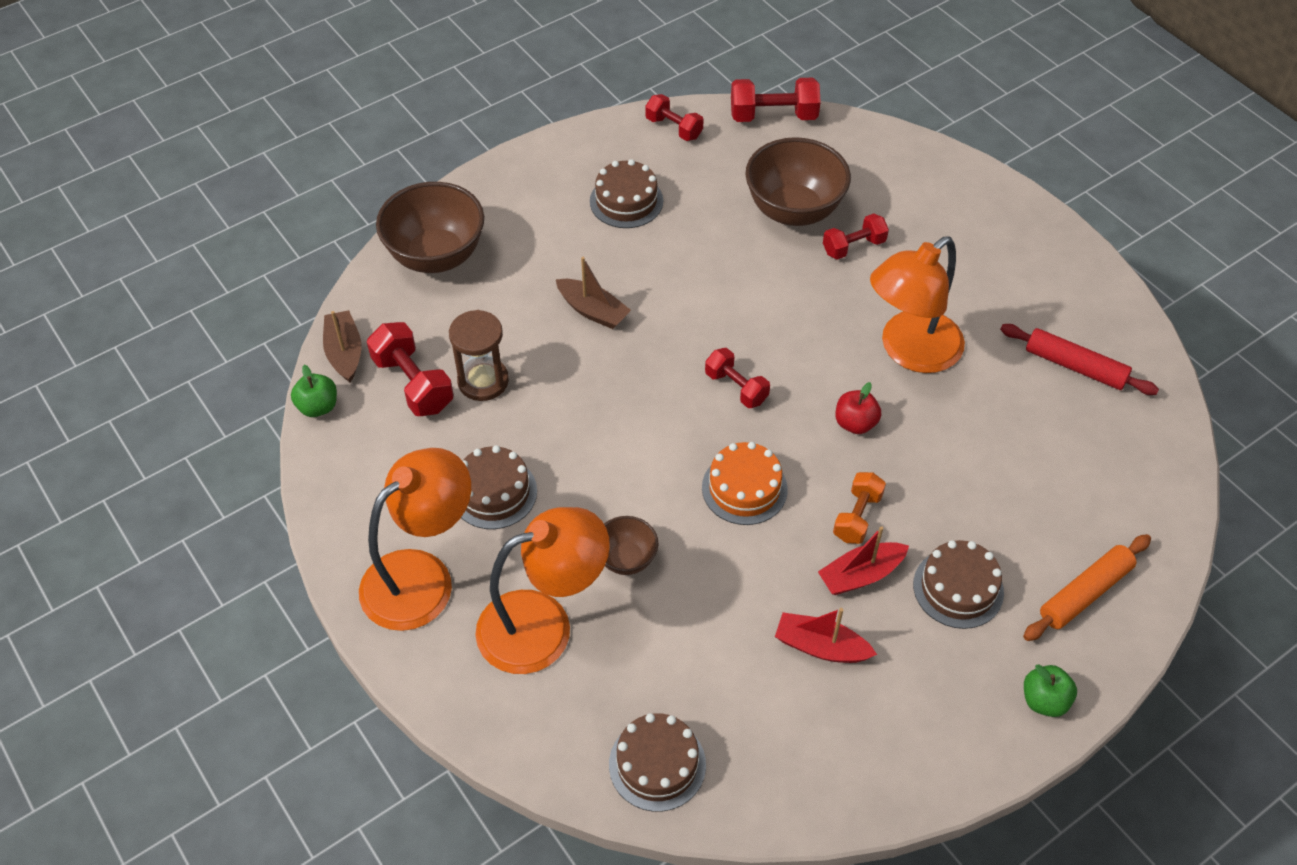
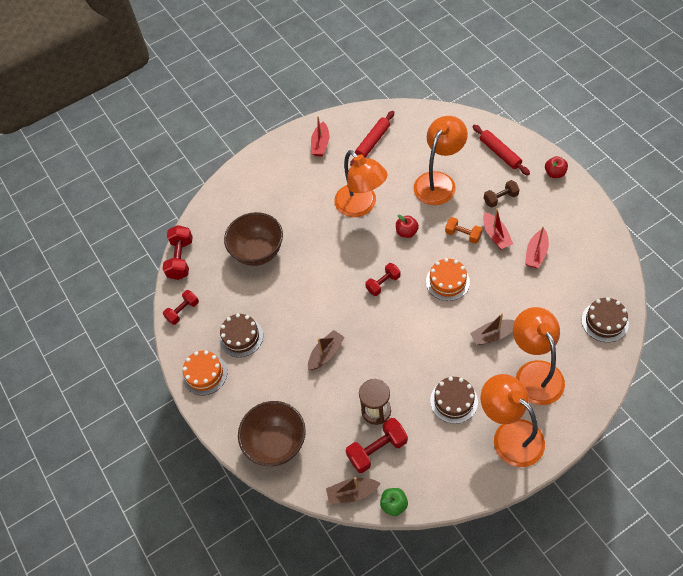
camera: 80 degrees left, 5 degrees up
brown bowl [604,516,659,575] -> brown boat [470,313,515,345]
red dumbbell [823,213,889,260] -> none
brown cake [913,540,1004,629] -> brown dumbbell [484,180,520,208]
orange rolling pin [1023,534,1151,641] -> red rolling pin [473,125,530,175]
green apple [1024,664,1077,717] -> red apple [545,156,568,178]
none -> orange cake [182,351,227,395]
none -> red boat [311,116,329,157]
none -> orange lamp [413,116,468,205]

